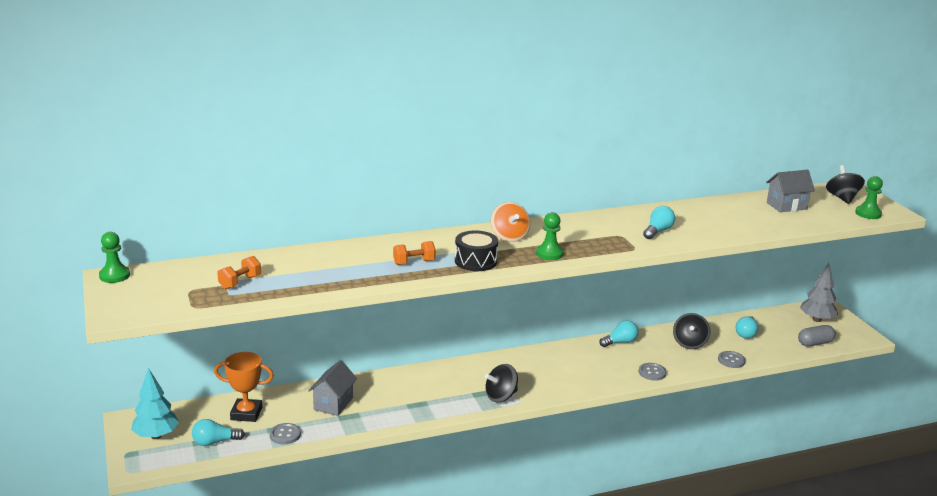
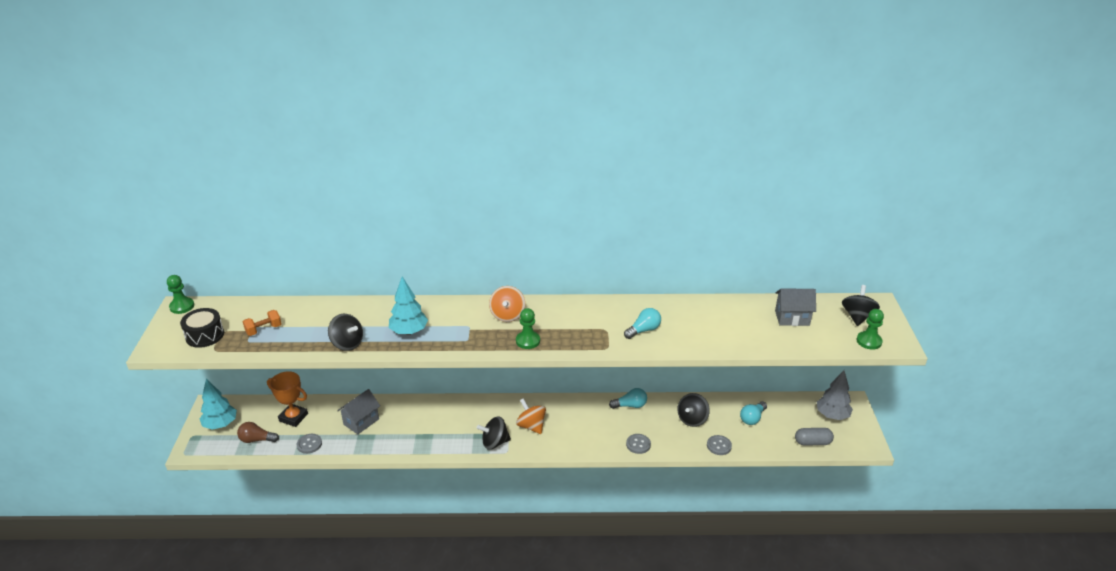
camera: 20 degrees right, 10 degrees up
turquoise light bulb [192,419,245,446] -> brown light bulb [237,422,279,443]
orange dumbbell [393,241,436,265] -> turquoise tree [389,277,428,335]
black drum [455,231,498,271] -> black drum moved to [180,308,224,348]
none -> black spinning top [328,314,363,351]
none -> orange spinning top [516,398,546,434]

